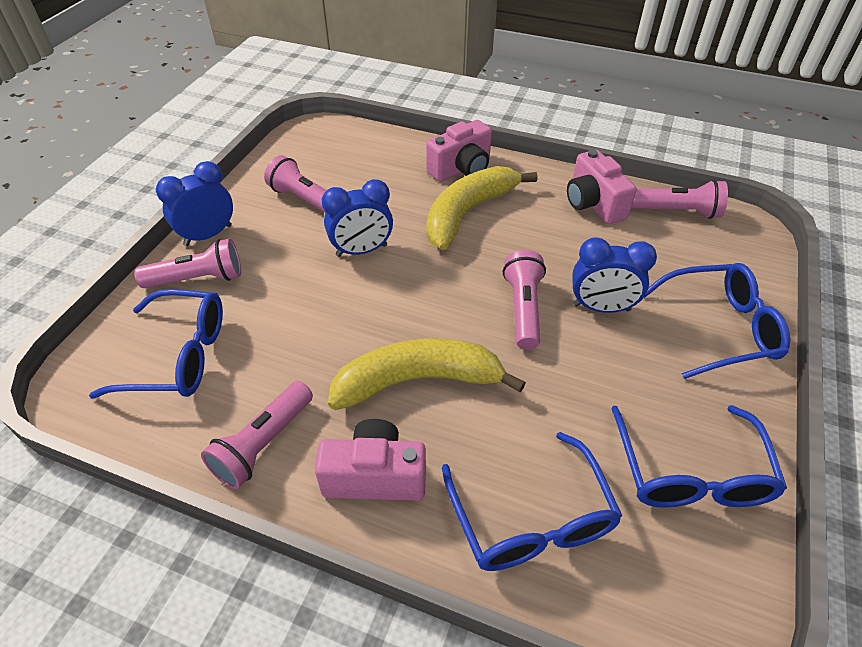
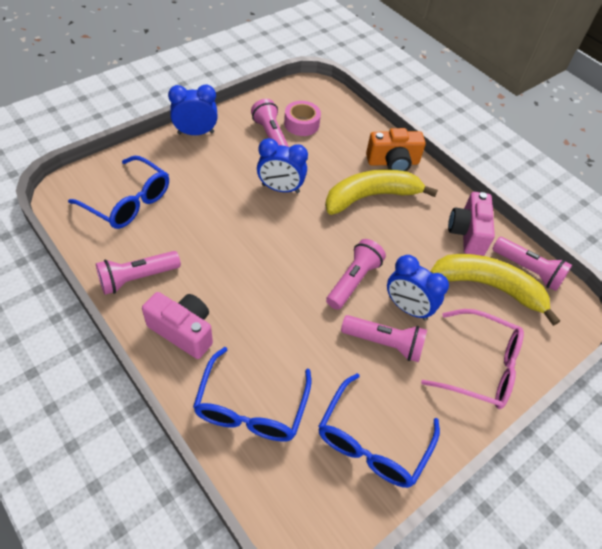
camera: 25 degrees right, 5 degrees up
pink flashlight [134,239,241,288] -> pink flashlight moved to [341,315,427,362]
yellow banana [328,338,526,410] -> yellow banana moved to [430,254,560,326]
pink camera [426,120,492,182] -> orange camera [366,128,426,171]
blue glasses [644,263,790,379] -> pink glasses [421,309,524,409]
none -> pink tape [284,101,321,136]

